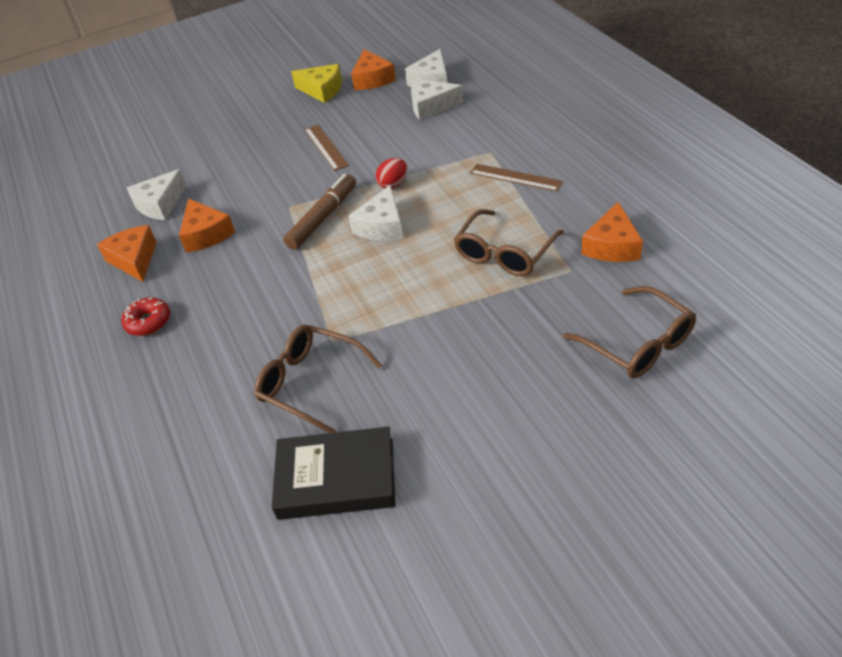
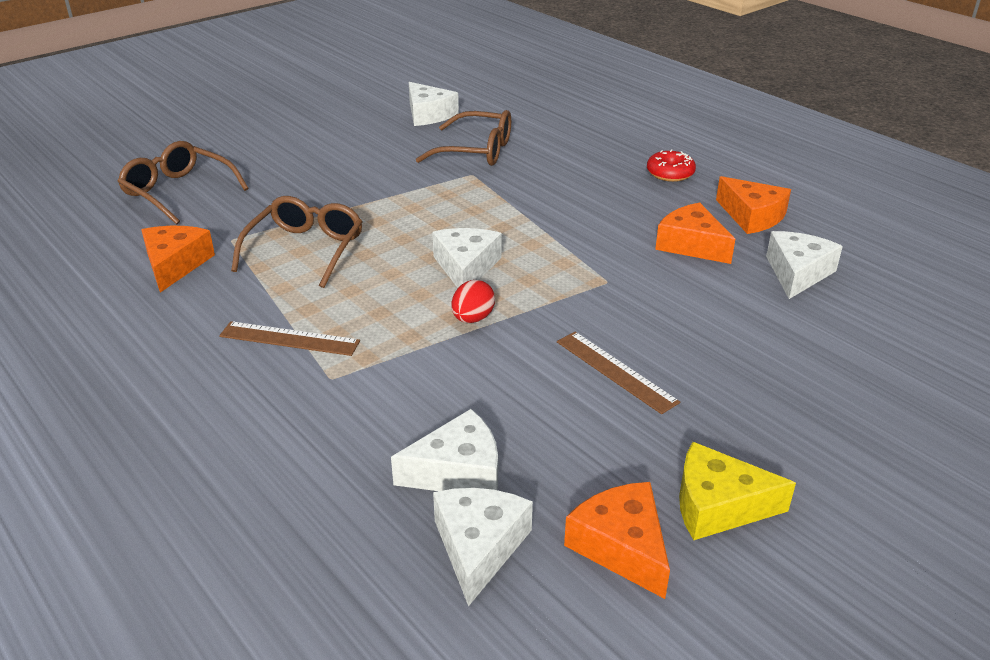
camera: 160 degrees right, 10 degrees down
black book [272,427,395,520] -> white cheese [409,82,459,126]
brown marker [283,174,356,250] -> none

